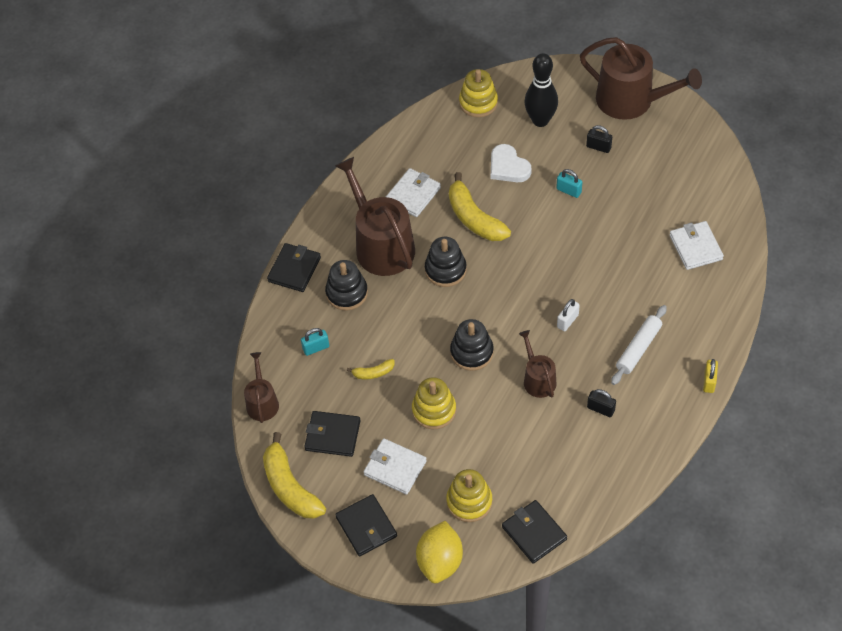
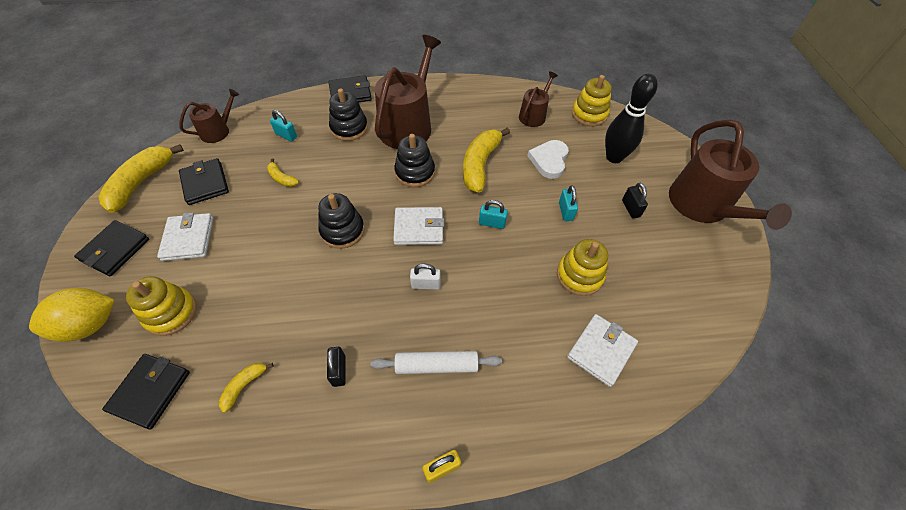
camera: 50 degrees right, 0 degrees up
white wallet [386,168,441,217] -> white wallet moved to [393,207,444,245]
yellow stacking toy [412,377,456,429] -> yellow stacking toy moved to [557,239,608,296]
brown watering can [519,330,556,398] -> brown watering can moved to [519,71,558,127]
none -> yellow banana [219,363,274,413]
none -> turquoise padlock [479,200,508,229]

